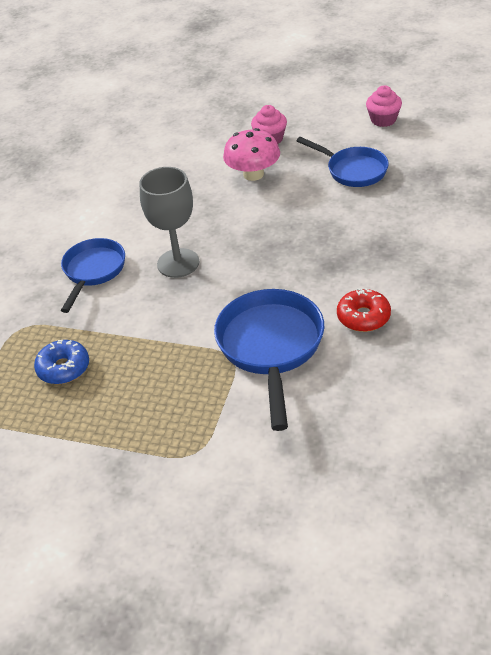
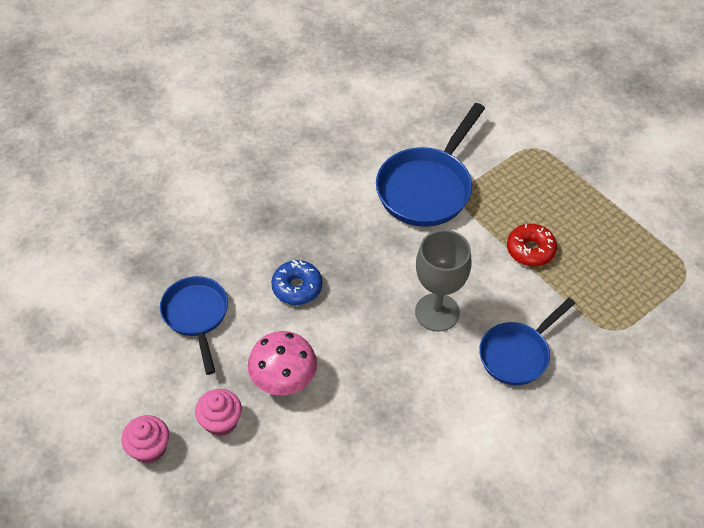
camera: 150 degrees left, 10 degrees up
blue donut [34,340,89,384] -> blue donut moved to [271,260,322,305]
red donut [337,288,391,332] -> red donut moved to [507,224,557,266]
pink cupcake [366,85,402,127] -> pink cupcake moved to [121,415,169,463]

